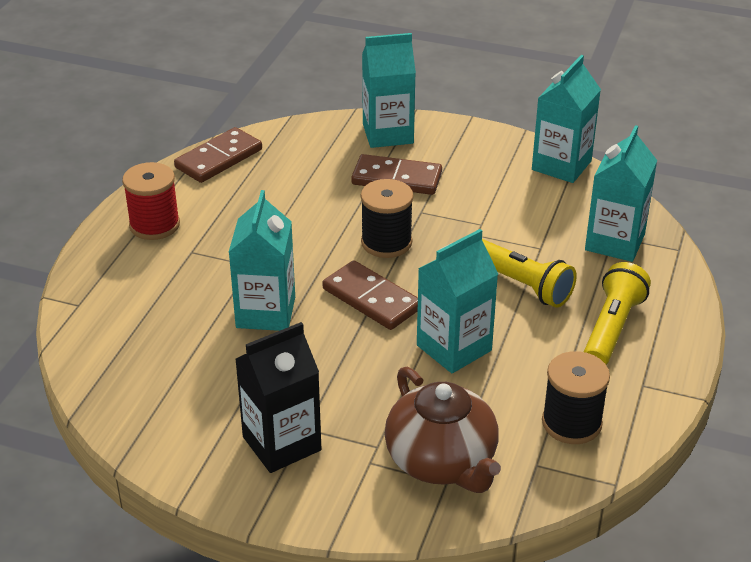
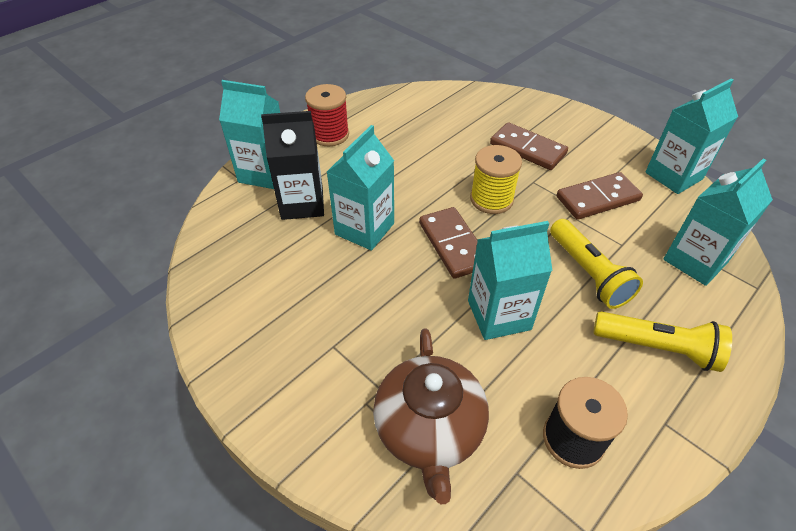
camera: 25 degrees right, 10 degrees up
brown domino [174,127,262,183] -> brown domino moved to [556,172,643,220]
black carton [235,322,321,473] -> black carton moved to [261,111,324,220]
black spool [361,179,413,258] -> yellow spool [470,145,522,214]
turquoise carton [362,33,416,148] -> turquoise carton moved to [219,80,280,189]
yellow flashlight [584,262,651,365] -> yellow flashlight turned 60 degrees clockwise [593,311,732,372]

